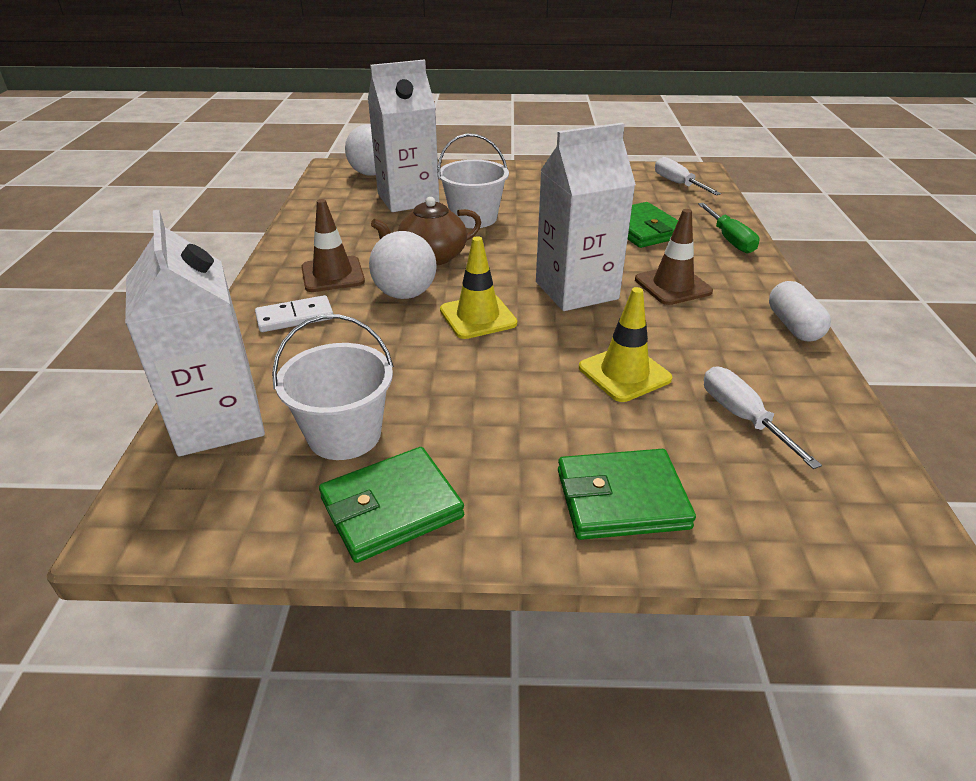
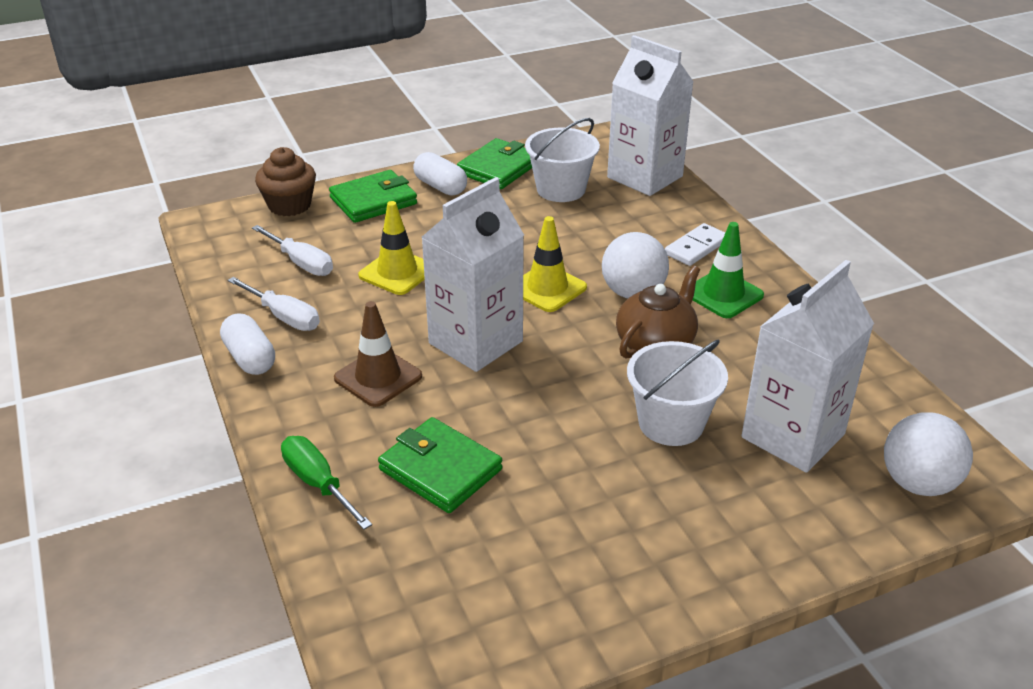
camera: 155 degrees right, 0 degrees up
brown traffic cone [301,199,365,292] -> green traffic cone [693,222,764,318]
white screwdriver [655,157,721,195] -> white screwdriver moved to [228,277,320,331]
none -> brown cupcake [255,147,316,216]
none -> white capsule [413,152,467,196]

